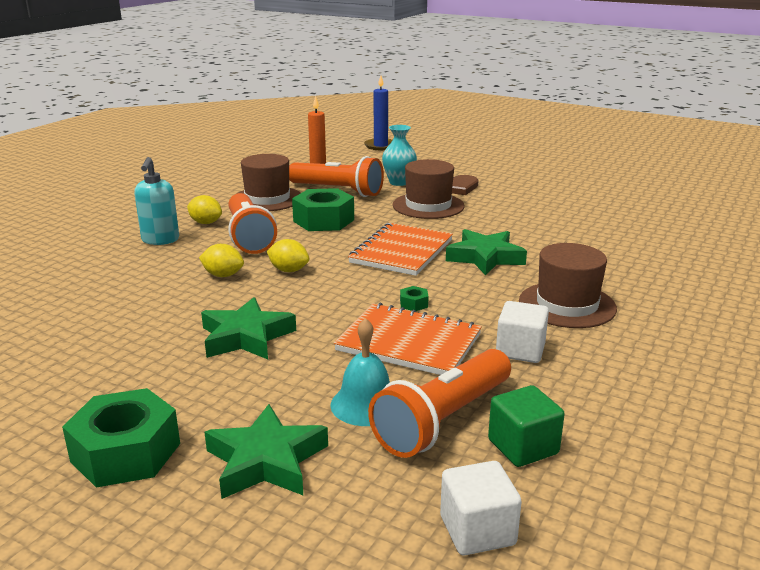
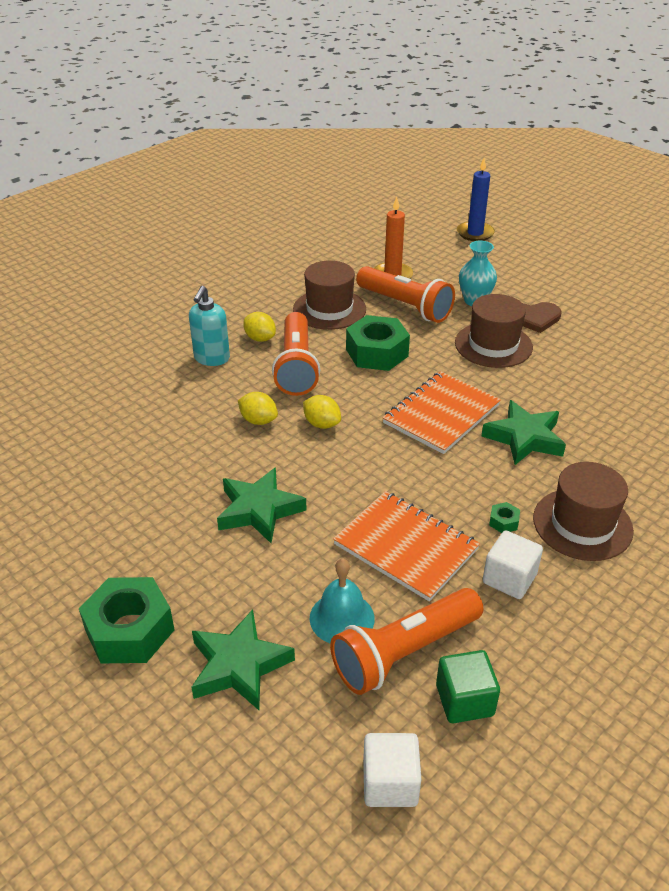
camera: 15 degrees right, 15 degrees up
green nut [400,286,429,311] -> green nut moved to [489,502,520,533]

